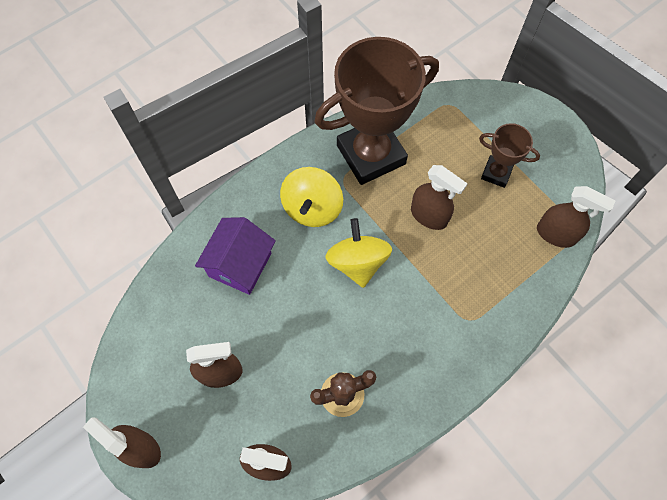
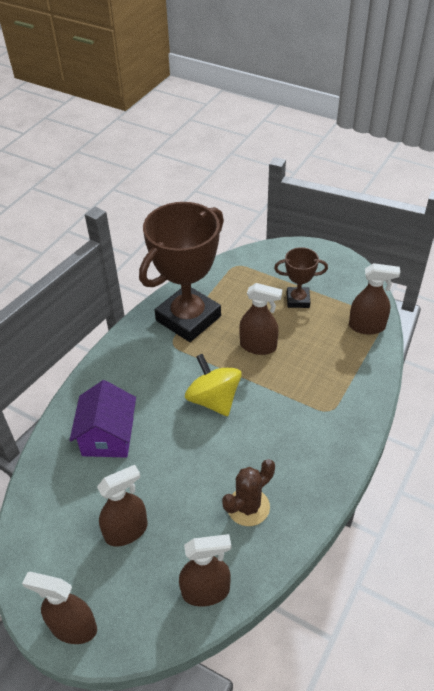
camera: 20 degrees left, 20 degrees down
yellow spinning top [280,167,343,227] -> none

